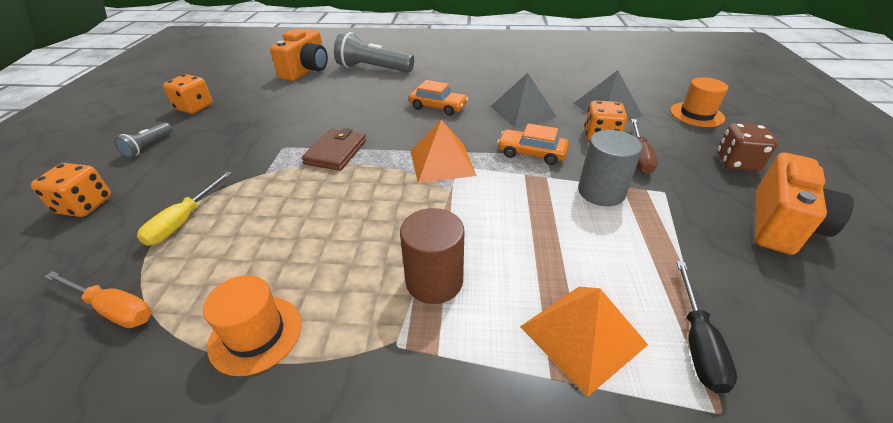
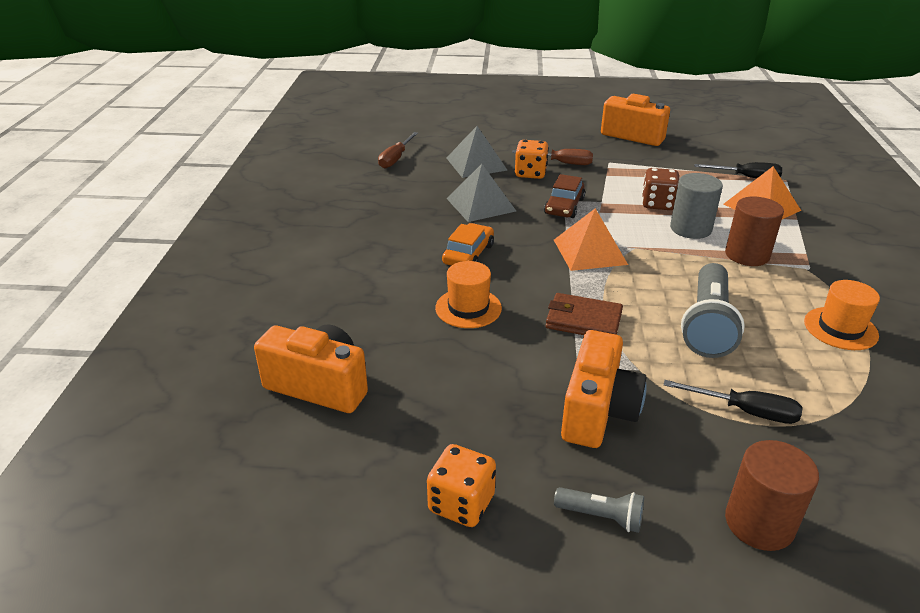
camera: 90 degrees left, 5 degrees down
orange dice [31,163,111,217] -> brown cylinder [725,440,819,551]
orange screwdriver [44,271,151,328] -> none
yellow screwdriver [137,172,232,246] -> black screwdriver [664,380,803,424]
grey flashlight [334,32,414,72] -> grey flashlight moved to [681,263,745,358]
orange car [497,124,569,165] -> brown car [544,174,585,218]
grey cylinder [578,130,643,206] -> grey cylinder moved to [670,173,723,239]
orange hat [670,77,729,127] -> orange hat moved to [435,261,502,328]
brown dice [717,123,778,171] -> brown dice moved to [642,168,680,210]
none -> brown screwdriver [378,132,418,169]
none -> orange camera [561,330,647,448]

